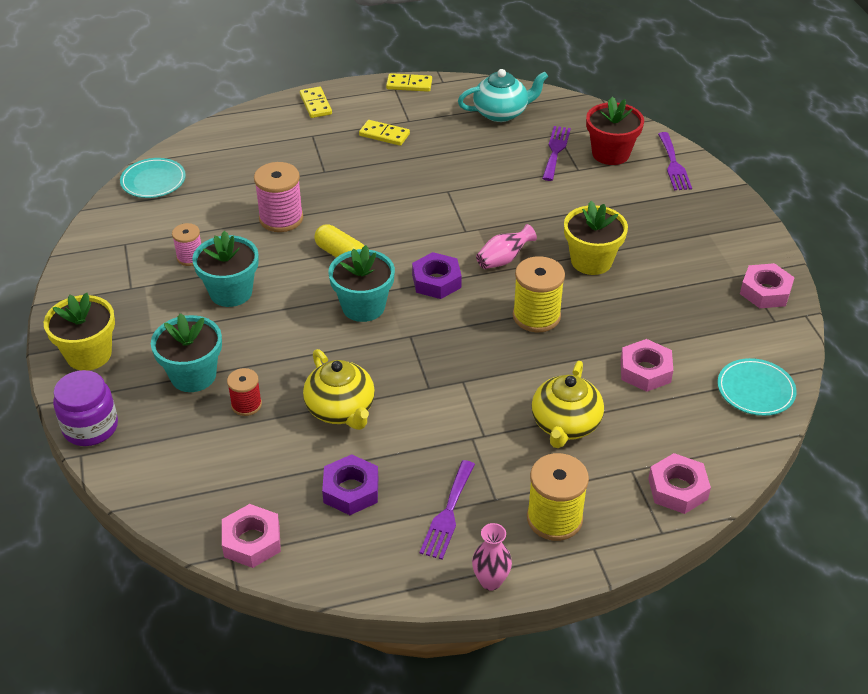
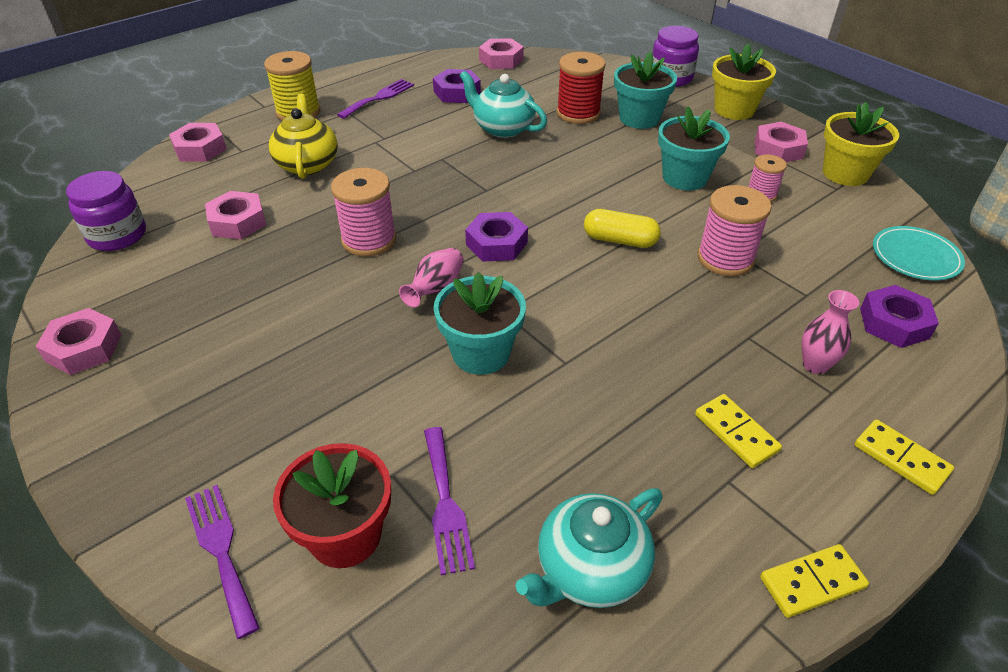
camera: 155 degrees right, 0 degrees up
red spool [227,368,262,416] -> red spool [557,52,606,124], size x1.69
yellow teapot [303,349,375,430] -> turquoise teapot [460,71,547,138]
turquoise flower pot [328,245,395,322] -> turquoise flower pot moved to [434,272,526,375]
yellow domino [359,120,410,146] -> yellow domino turned 60 degrees clockwise [695,394,782,468]
purple fork [420,460,475,560] -> purple fork turned 45 degrees clockwise [337,79,414,119]
pink vase [472,523,512,591] -> pink vase moved to [802,290,859,374]
yellow spool [513,256,565,332] -> pink spool [331,168,396,256]
yellow flower pot [564,201,628,275] -> yellow flower pot moved to [823,102,899,186]
turquoise plate [717,358,797,416] -> purple jar [66,171,146,251]
none -> pink nut [755,122,808,162]
none -> purple nut [860,285,939,348]

